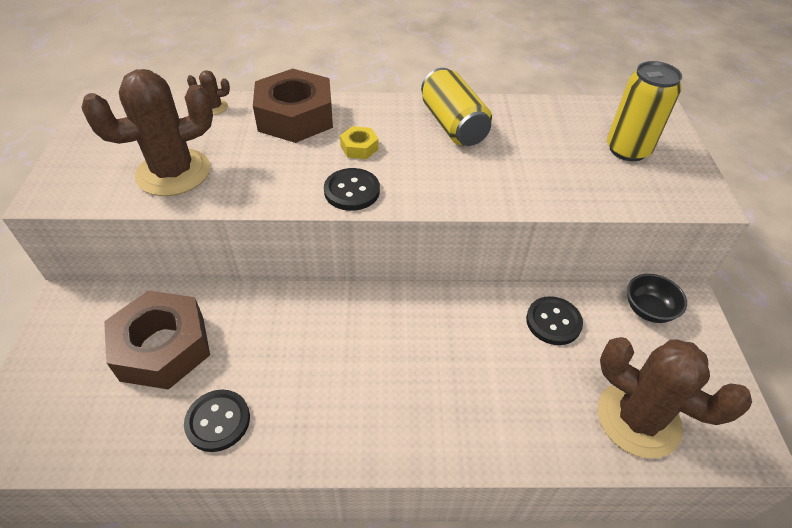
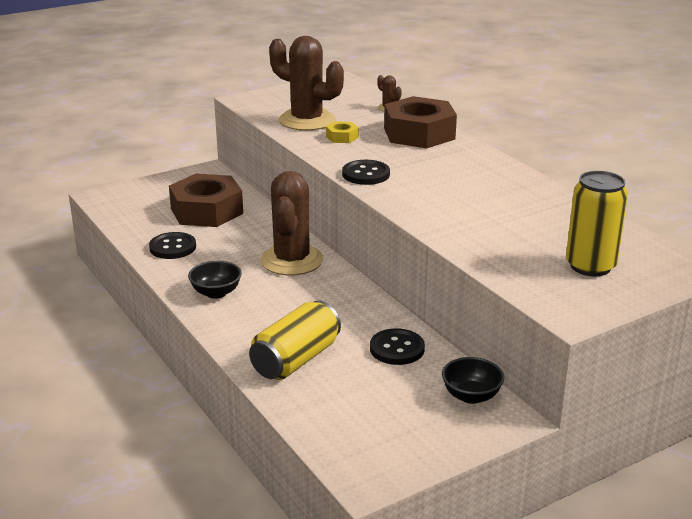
camera: 60 degrees right, 20 degrees down
yellow nut [340,126,379,159] -> yellow nut moved to [326,121,359,143]
yellow can [421,68,492,146] -> yellow can moved to [249,300,341,380]
brown cactus [598,337,752,458] -> brown cactus moved to [260,171,323,276]
none -> black bowl [188,261,242,299]

